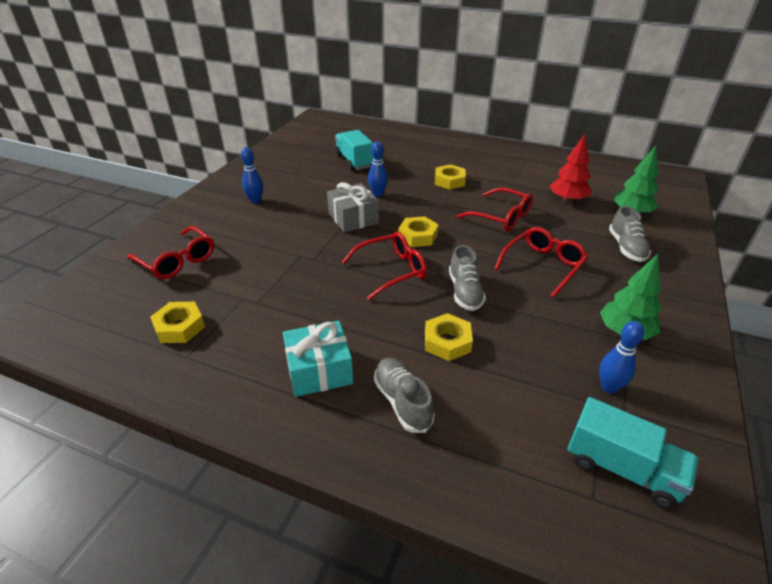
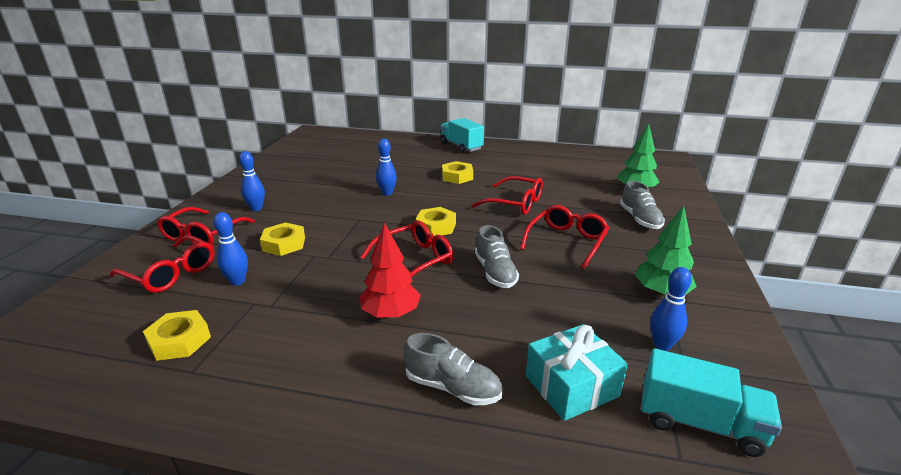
camera: 10 degrees left, 10 degrees down
turquoise gift [283,321,353,397] -> turquoise gift moved to [526,324,628,421]
grey gift [327,182,379,233] -> none
turquoise truck [335,130,373,171] -> turquoise truck moved to [440,118,484,153]
grey shoe [374,358,434,433] -> grey shoe turned 150 degrees clockwise [404,333,502,405]
yellow nut [425,313,473,361] -> yellow nut moved to [260,222,305,256]
red tree [550,134,591,203] -> red tree moved to [360,222,421,319]
none -> red glasses [157,207,255,245]
none -> blue bowling pin [213,212,248,286]

